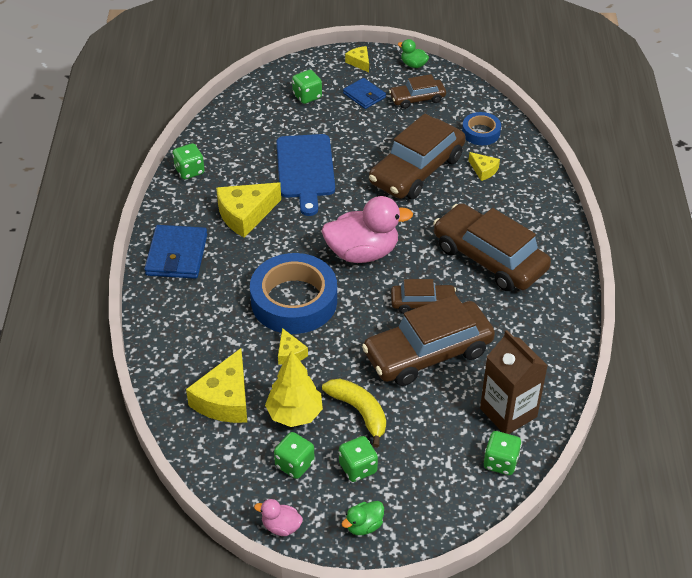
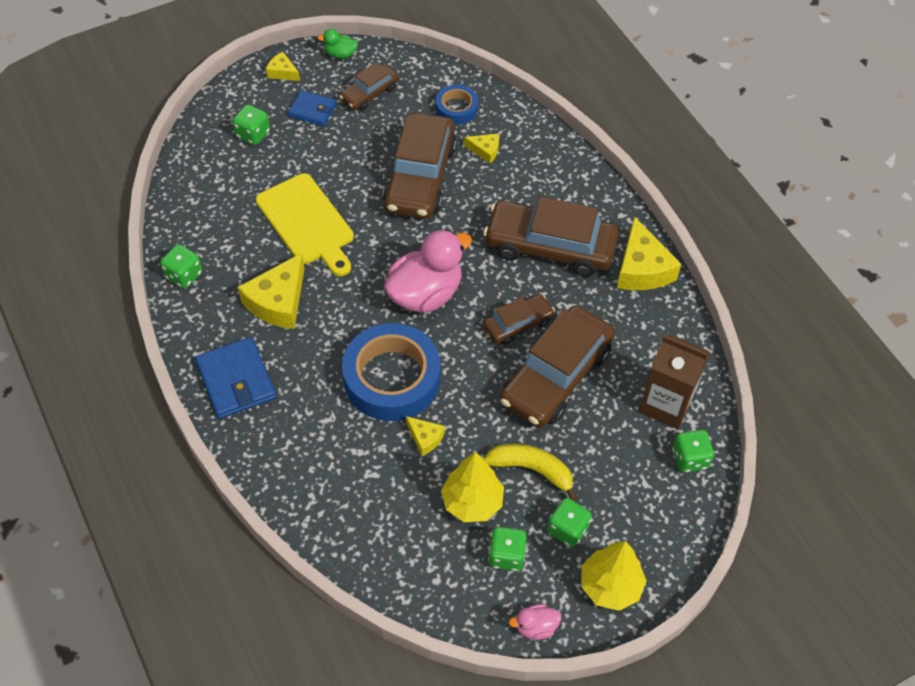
camera: 30 degrees left, 10 degrees up
yellow cheese [186,348,247,423] -> yellow cheese moved to [617,216,681,290]
blue cutting board [276,134,335,216] -> yellow cutting board [256,173,354,276]
green duck [342,501,384,535] -> yellow tree [581,541,647,611]

